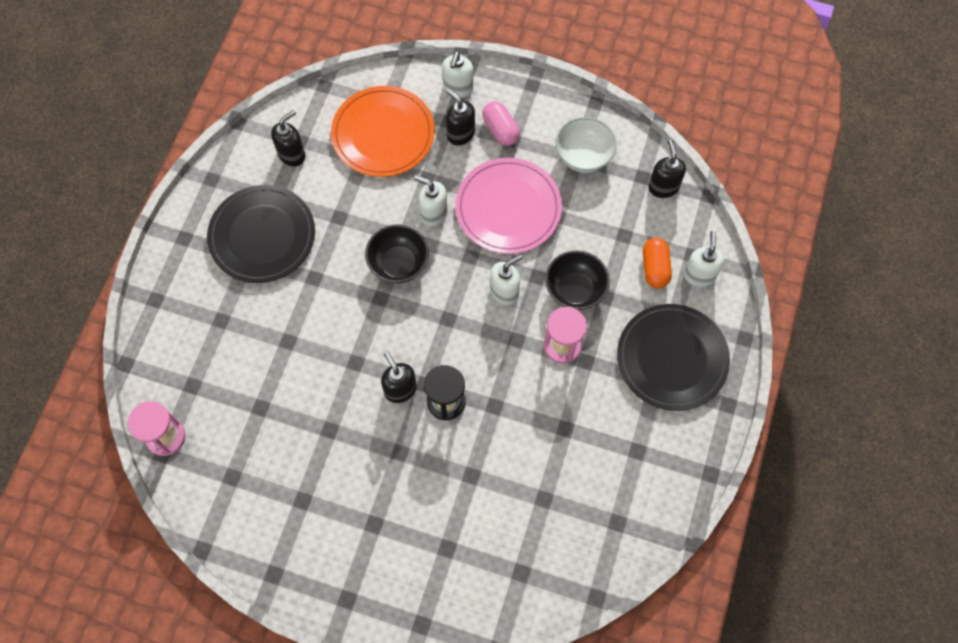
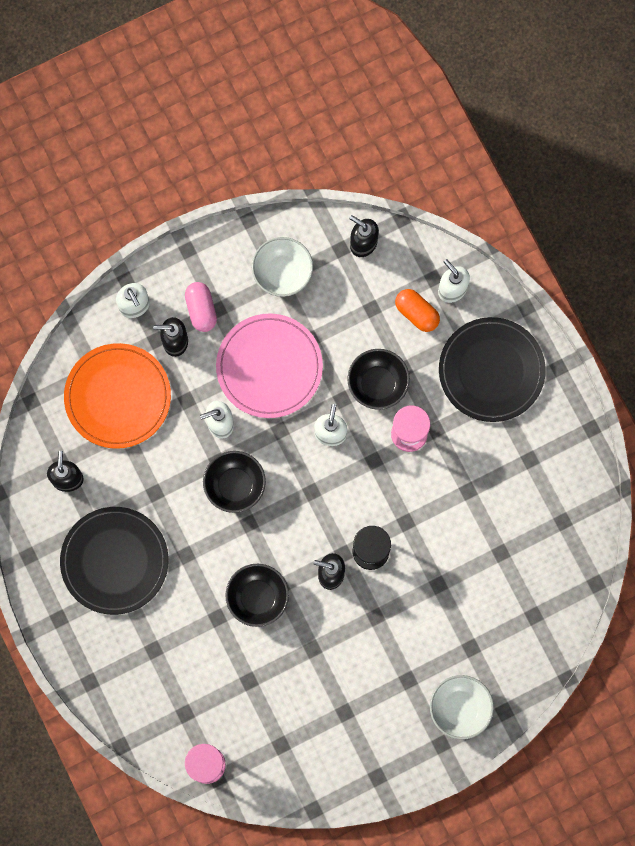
camera: 45 degrees left, 10 degrees up
pink capsule [482,101,520,146] -> pink capsule turned 60 degrees clockwise [185,282,217,332]
none -> black bowl [225,564,289,627]
none -> white bowl [430,675,494,740]

